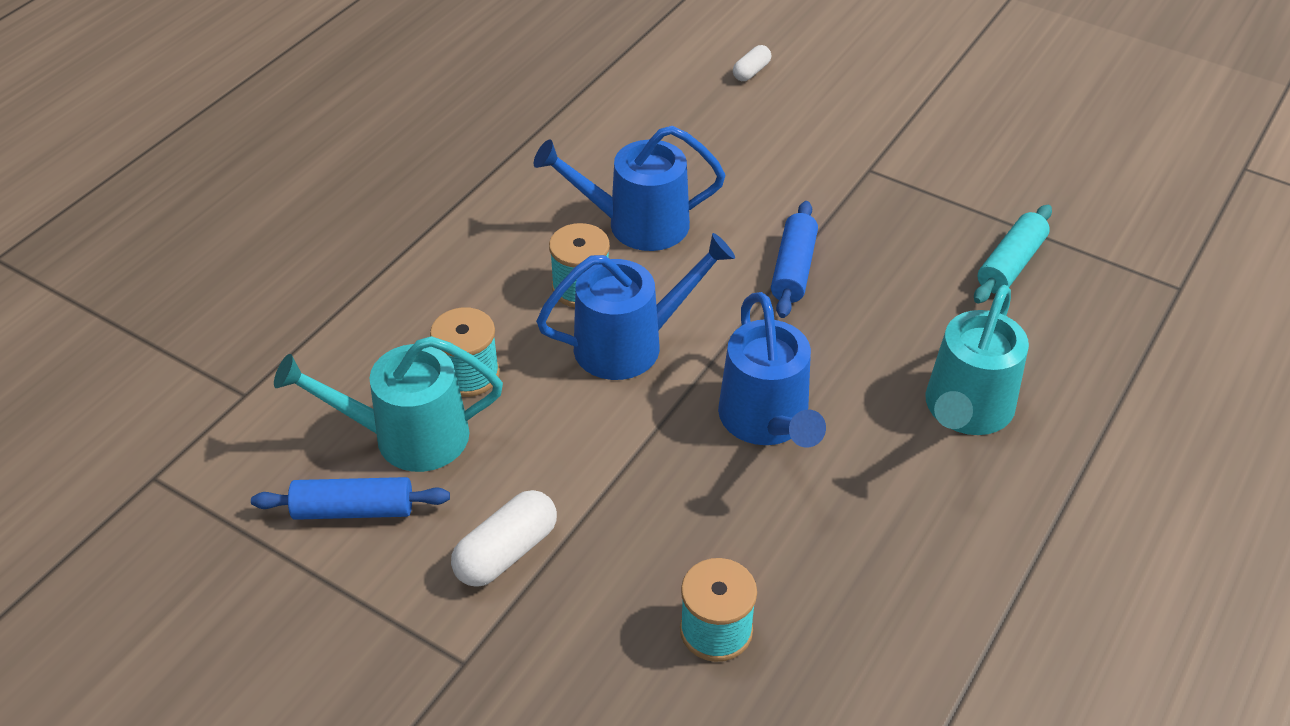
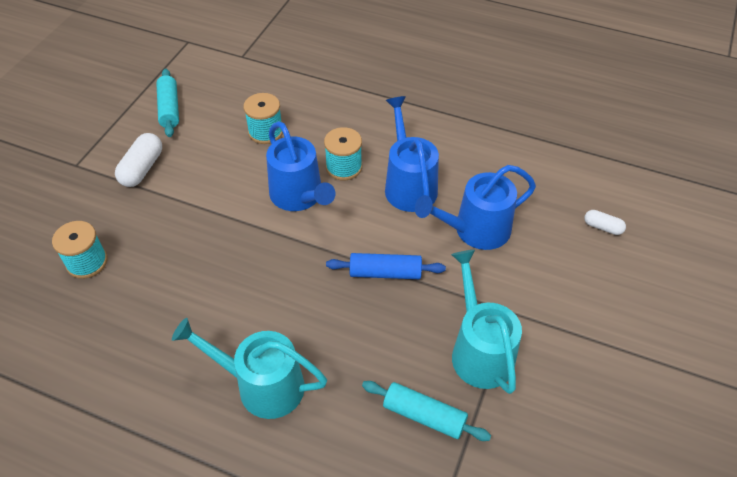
camera: 80 degrees right, 5 degrees up
blue rolling pin [251,477,450,520] -> turquoise rolling pin [156,69,179,137]
turquoise watering can [274,336,503,472] -> turquoise watering can moved to [451,250,522,394]
white capsule [451,490,557,587] -> white capsule turned 75 degrees clockwise [115,133,162,187]
blue watering can [718,292,826,448] -> blue watering can moved to [415,165,536,250]

